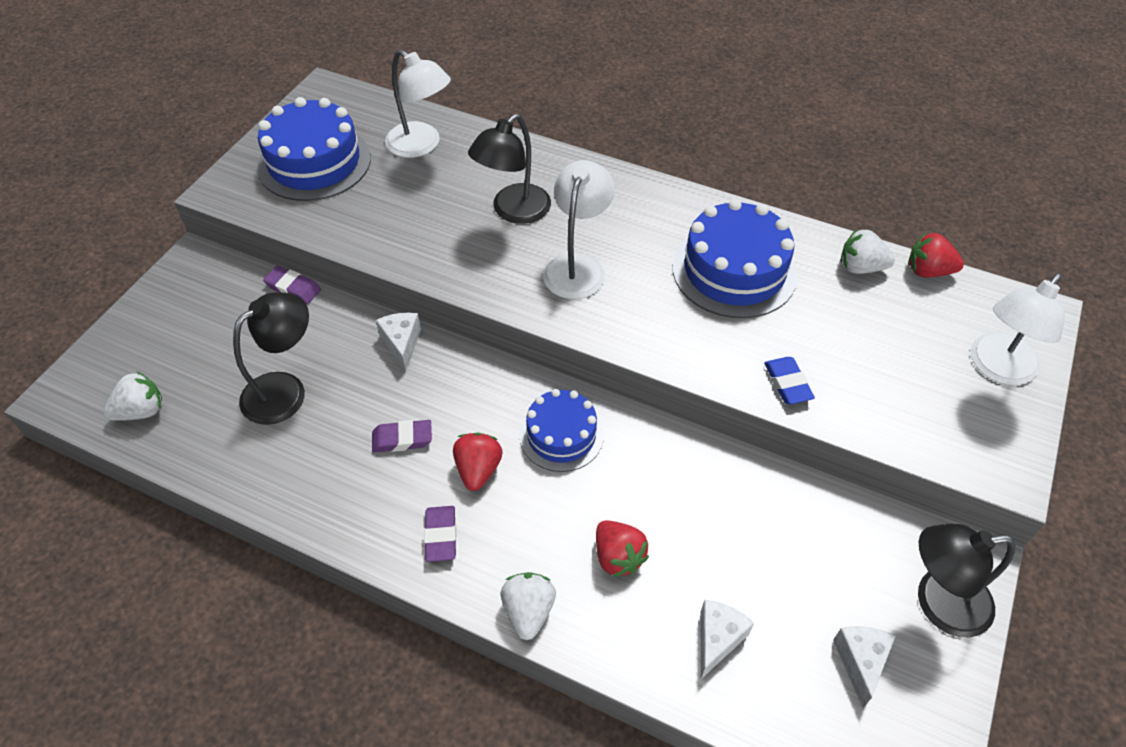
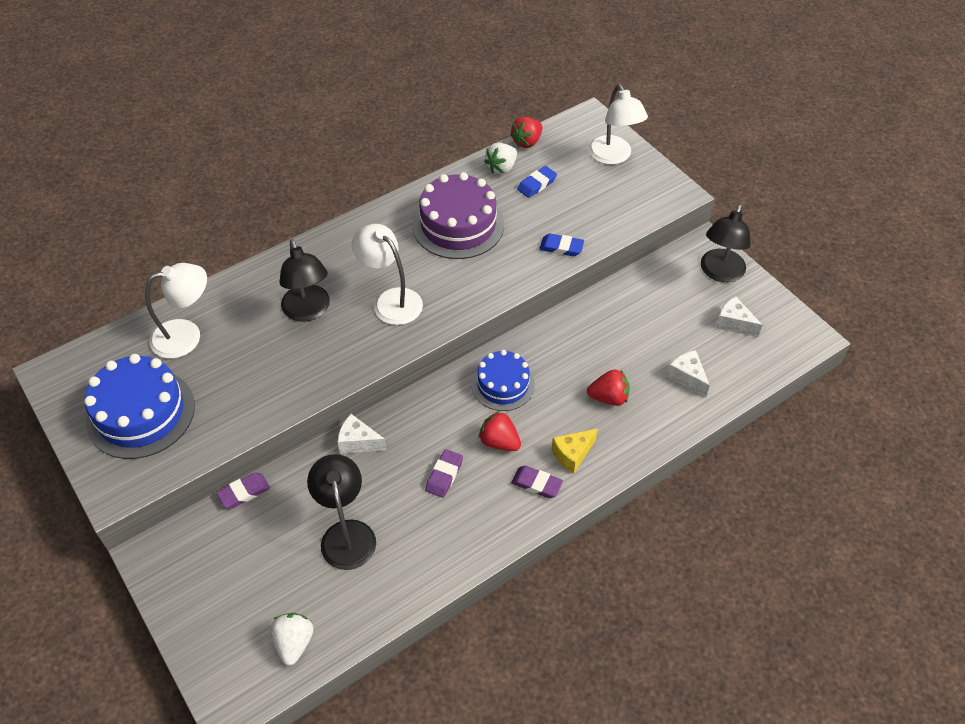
camera: 60 degrees left, 0 degrees up
white strawberry [501,572,556,640] -> none
blue cake [673,199,798,318] -> purple cake [413,172,504,259]
none -> blue eraser [517,166,557,198]
none -> yellow cheese [552,428,598,474]

